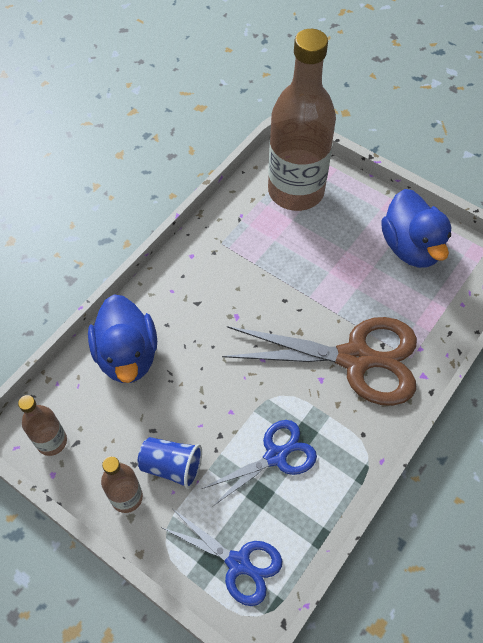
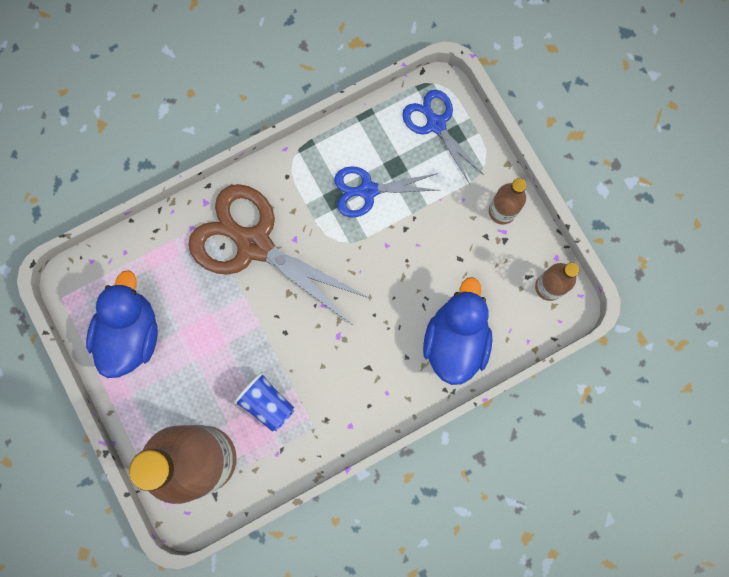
camera: 155 degrees left, 20 degrees up
blue cup [137,437,202,489] -> blue cup moved to [234,372,294,432]

